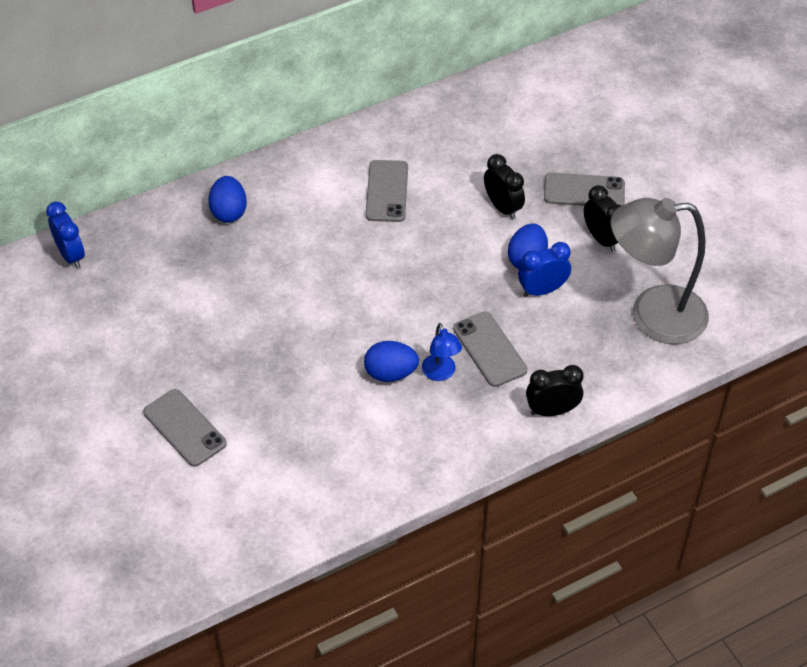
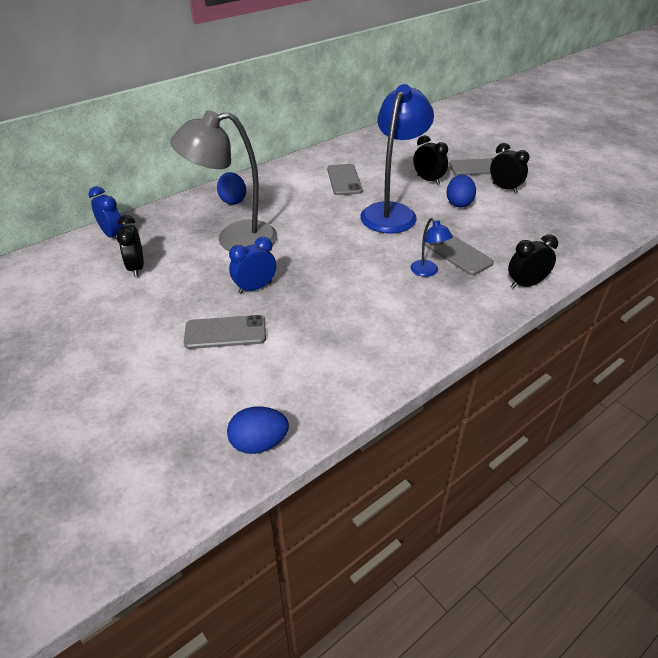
camera: 10 degrees left, 10 degrees down
grey phone [143,389,227,467] -> grey phone turned 45 degrees counterclockwise [184,315,266,349]
blue egg [364,341,419,382] -> blue egg moved to [227,406,289,454]
blue clock [518,242,571,297] -> blue clock moved to [229,237,276,294]
grey lamp [611,198,709,344] -> grey lamp moved to [170,111,277,251]
none -> black clock [117,215,144,277]
none -> blue lamp [360,84,434,233]

